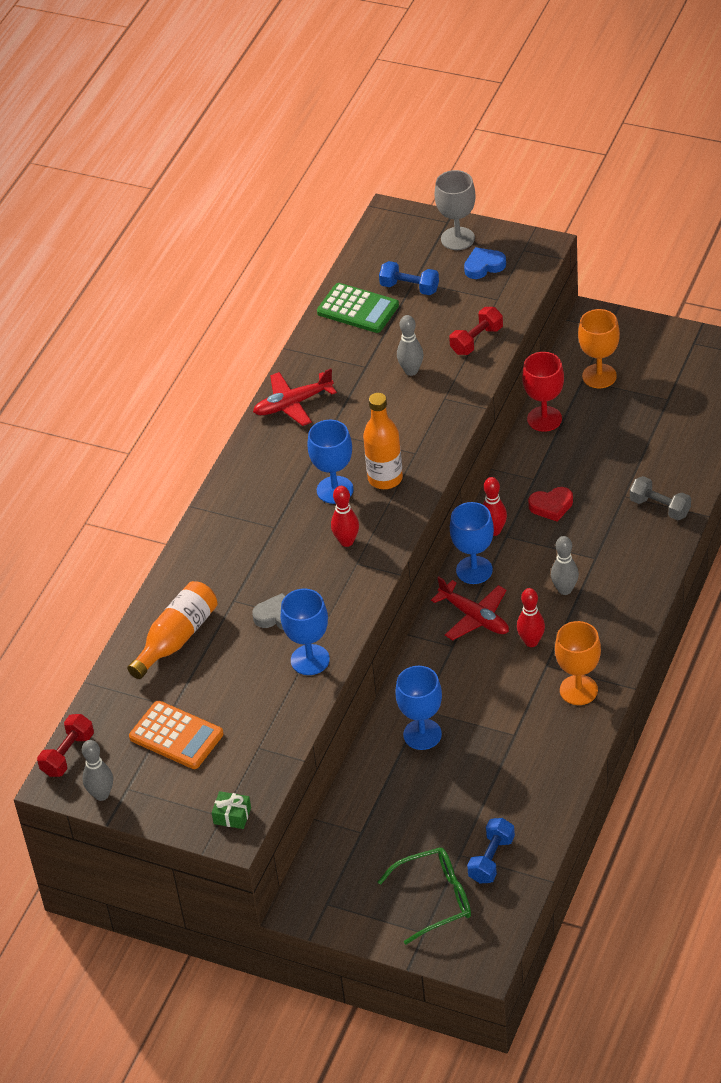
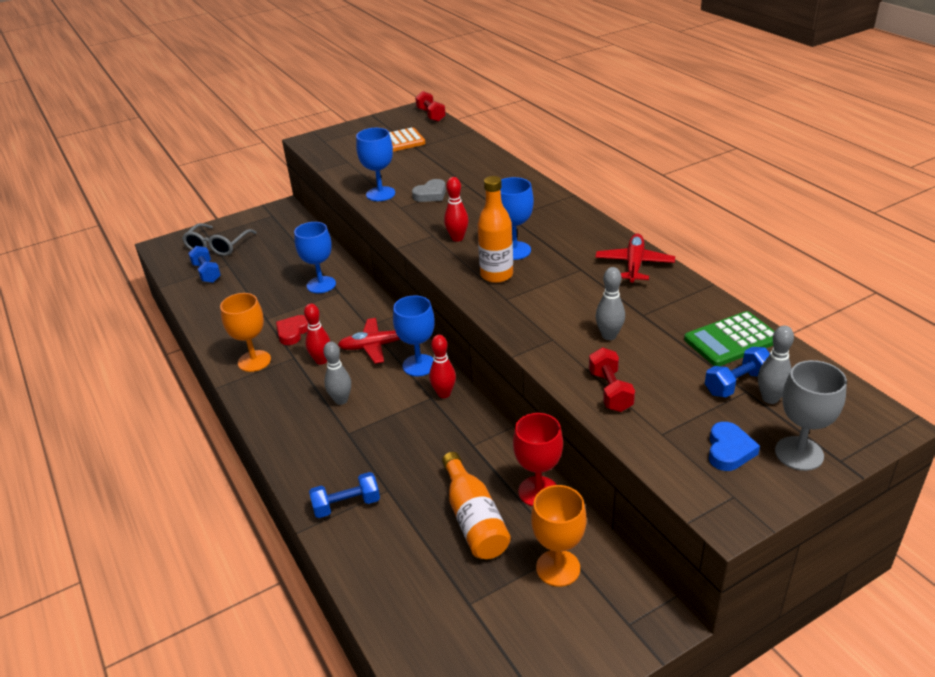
camera: 125 degrees right, 10 degrees down
grey bowling pin [82,740,113,801] -> grey bowling pin moved to [758,325,794,404]
orange bottle [127,581,218,679] -> orange bottle moved to [442,452,511,559]
green gift [211,791,251,829] -> none
green glasses [378,848,471,945] -> grey glasses [182,223,257,256]
red heart [528,487,573,522] -> red heart moved to [276,315,308,345]
grey dumbbell [630,476,691,520] -> blue dumbbell [309,472,380,518]

